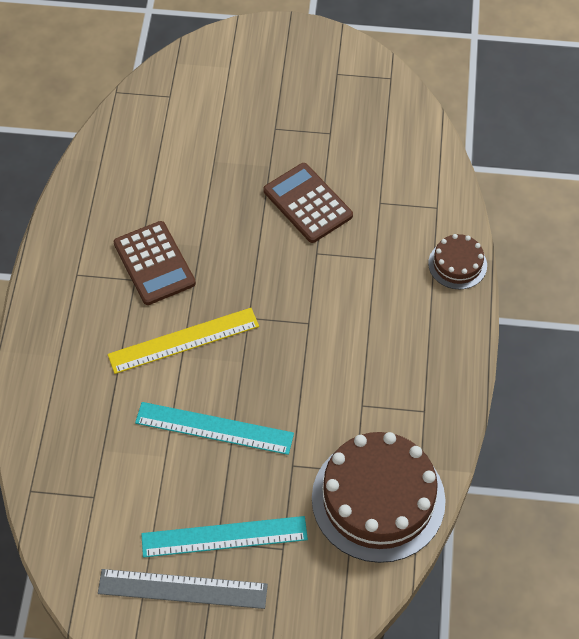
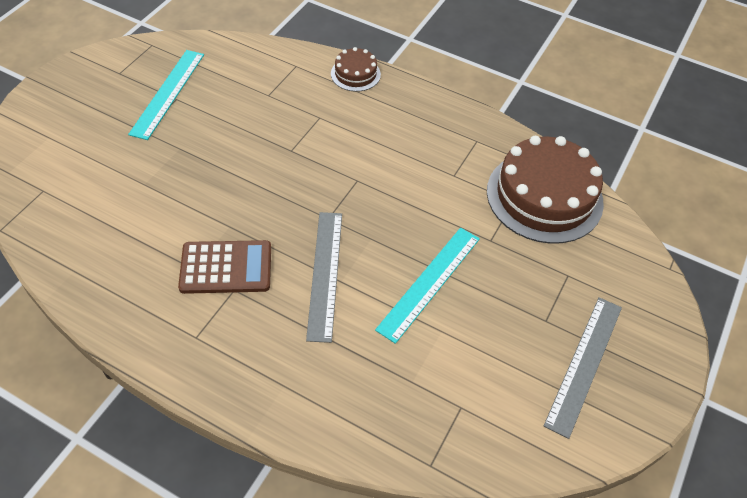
camera: 70 degrees left, 5 degrees down
yellow ruler [108,308,259,374] -> grey ruler [306,212,342,343]
turquoise ruler [141,516,308,558] -> turquoise ruler moved to [128,50,204,140]
brown calculator [263,163,353,243] -> none

